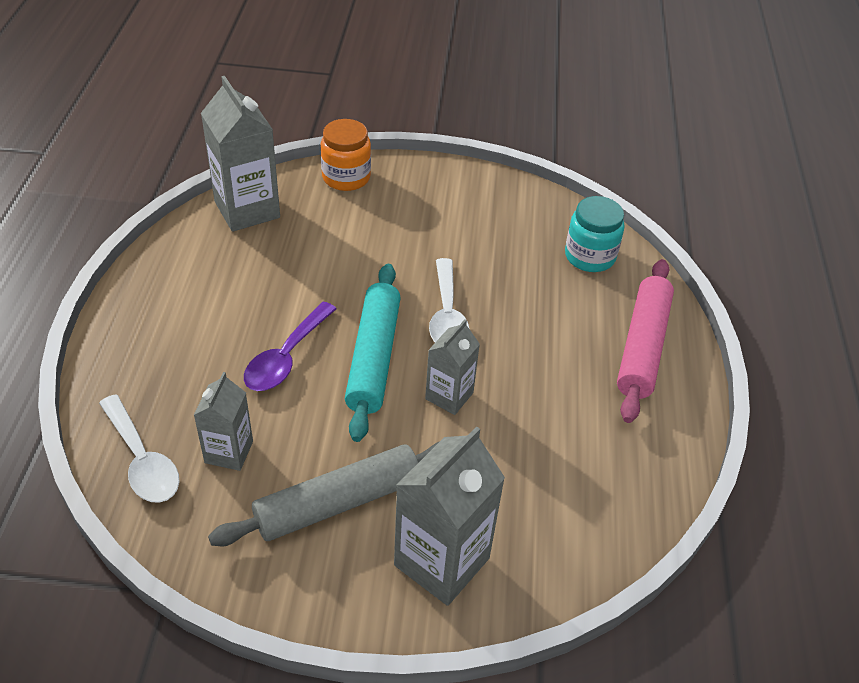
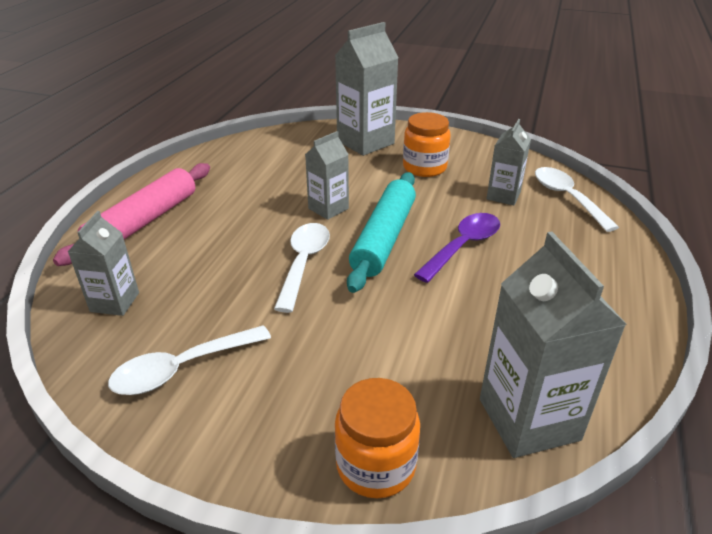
camera: 165 degrees left, 10 degrees down
grey rolling pin [208,441,440,546] -> orange jar [403,112,451,177]
turquoise jar [565,196,624,272] -> grey carton [68,211,139,316]
none -> white spoon [108,325,271,395]

